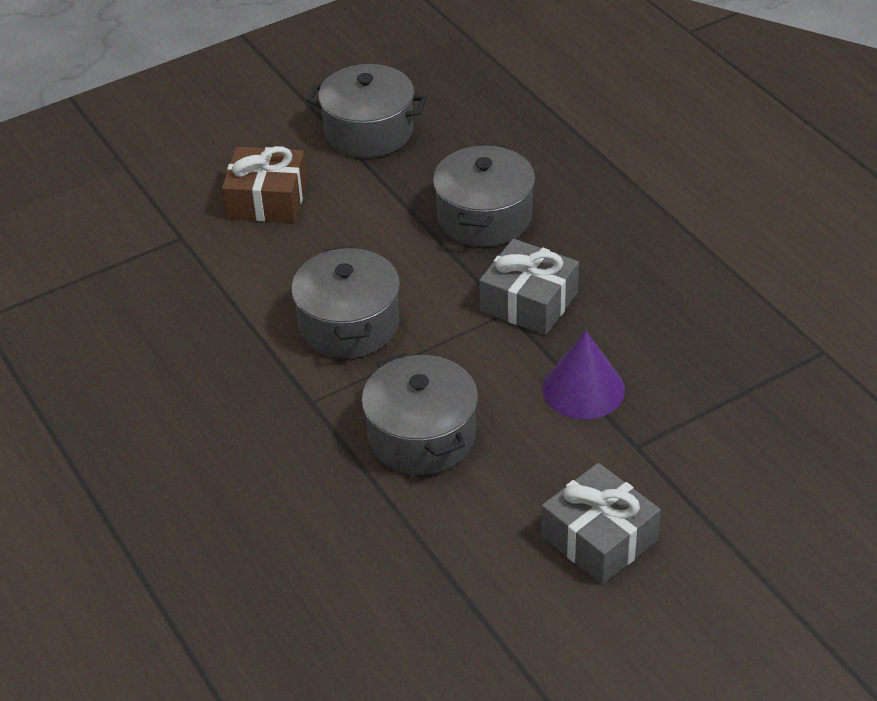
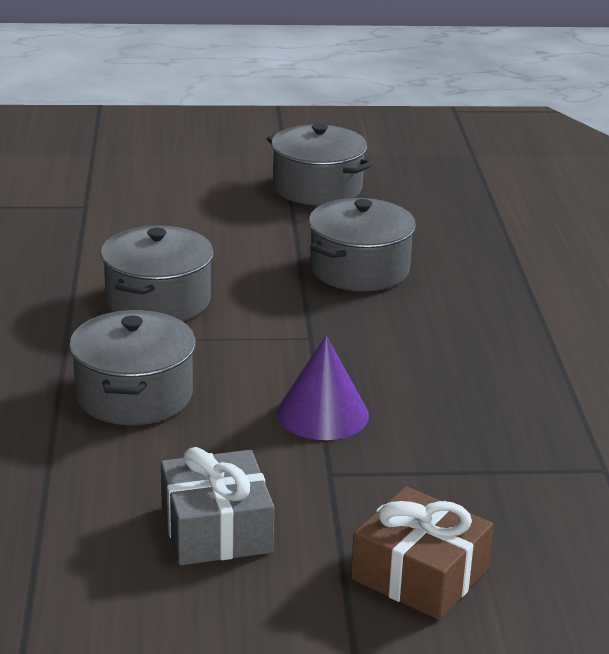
camera: 25 degrees right, 15 degrees down
brown gift [222,146,307,223] -> brown gift moved to [351,486,493,620]
grey gift [479,239,579,335] -> none

